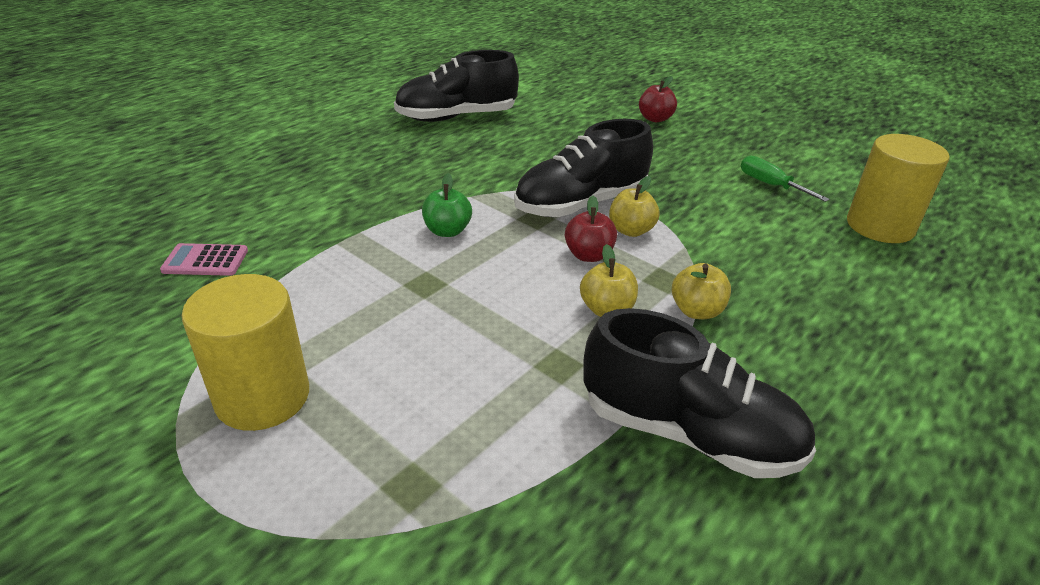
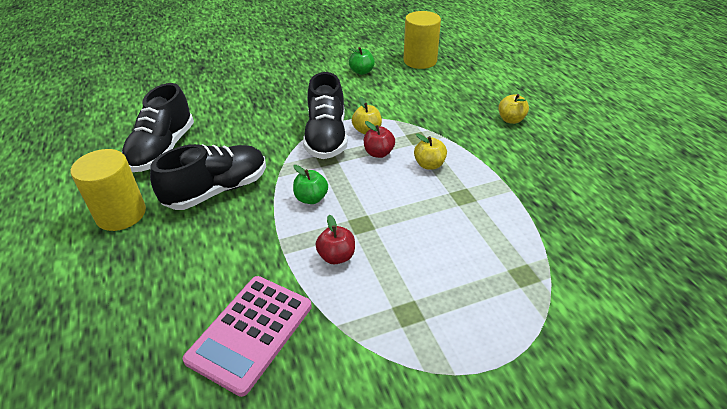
camera: 60 degrees left, 5 degrees up
pink calculator [160,243,248,276] -> pink calculator [183,276,312,397], size x1.94
yellow cylinder [182,274,309,431] -> yellow cylinder moved to [71,149,146,231]
black shoe [583,308,816,478] -> black shoe moved to [150,144,266,210]
red apple [639,76,677,122] -> red apple moved to [315,215,355,264]
yellow apple [672,263,731,319] -> yellow apple moved to [498,94,529,124]
green screwdriver [741,156,829,202] -> green apple [349,47,375,75]

